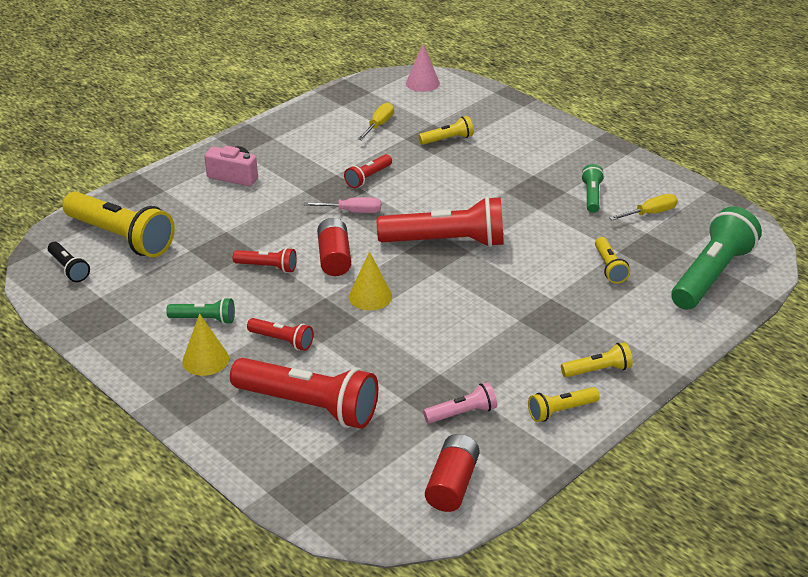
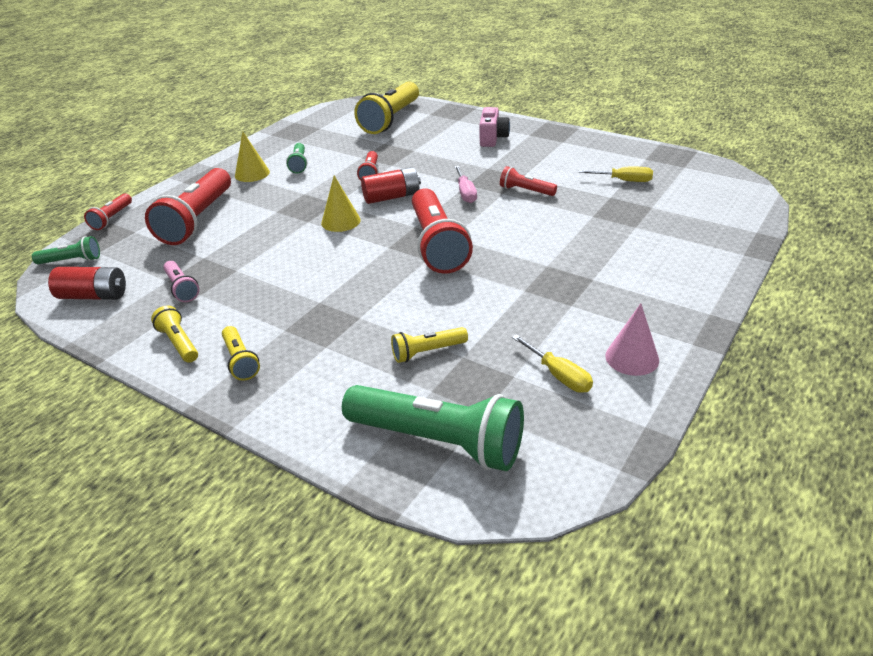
camera: 80 degrees right, 0 degrees up
black flashlight [48,242,90,282] -> none
red flashlight [247,318,313,351] -> red flashlight moved to [84,193,132,230]
pink cone [406,44,440,92] -> pink cone moved to [605,303,659,376]
yellow flashlight [418,116,474,145] -> none
green flashlight [581,164,604,213] -> green flashlight moved to [32,236,100,264]

